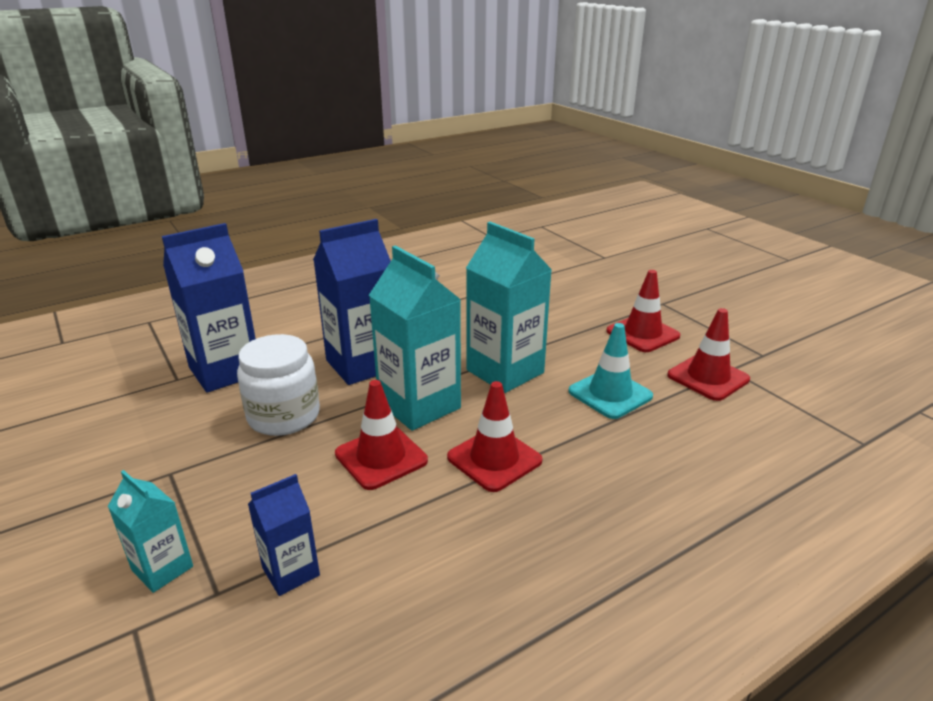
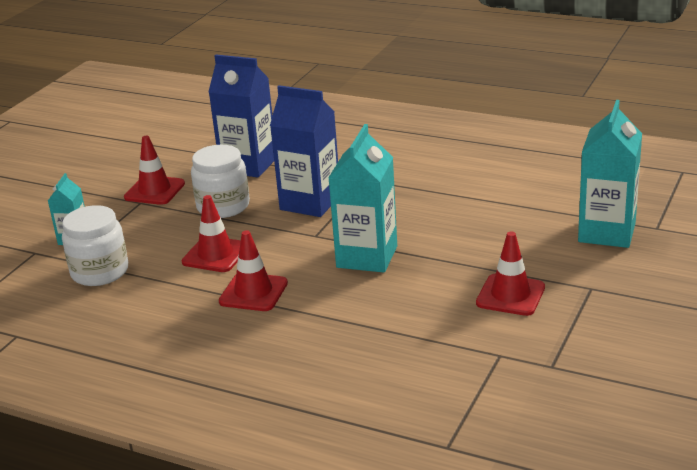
camera: 60 degrees right, 0 degrees up
blue carton [248,474,320,596] -> white jar [62,205,128,286]
turquoise carton [369,246,461,431] -> turquoise carton moved to [578,100,642,248]
turquoise traffic cone [568,323,653,419] -> none
red traffic cone [667,308,750,401] -> red traffic cone moved to [124,136,185,205]

